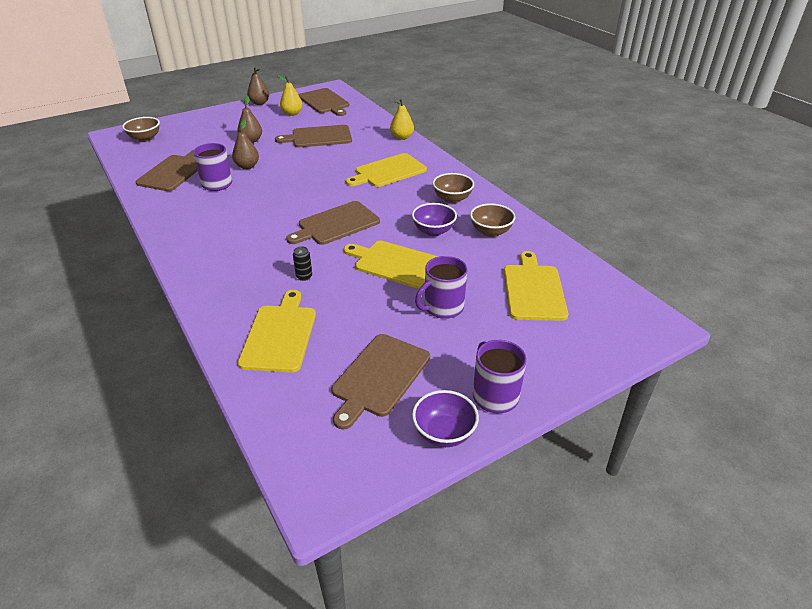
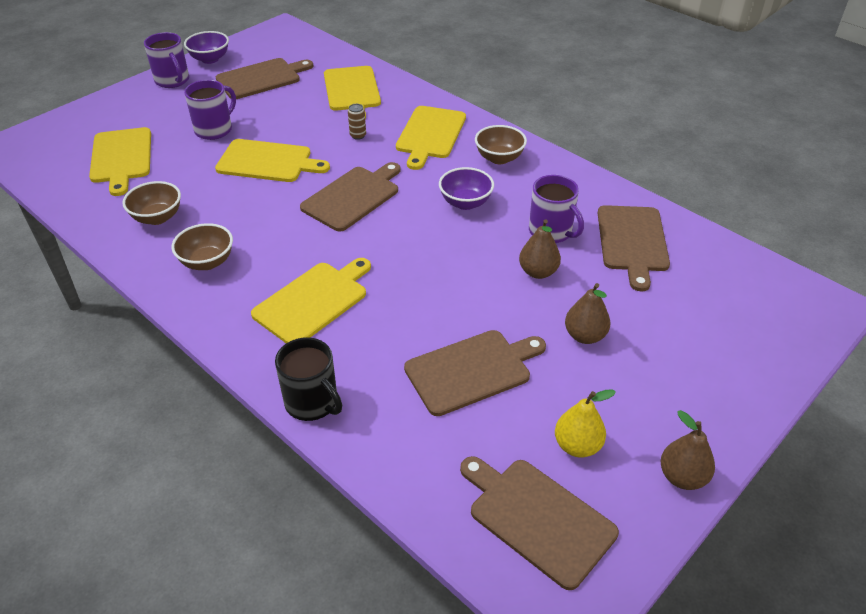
camera: 165 degrees right, 5 degrees up
brown bowl [122,117,160,142] -> brown bowl moved to [475,125,527,164]
black can [293,246,312,281] -> brown can [348,104,366,140]
brown cutting board [331,334,430,430] -> brown cutting board turned 45 degrees clockwise [216,58,313,99]
yellow pear [390,99,414,140] -> black mug [275,337,342,421]
purple bowl [412,203,457,236] -> purple bowl moved to [439,167,494,210]
none -> yellow cutting board [396,106,466,170]

